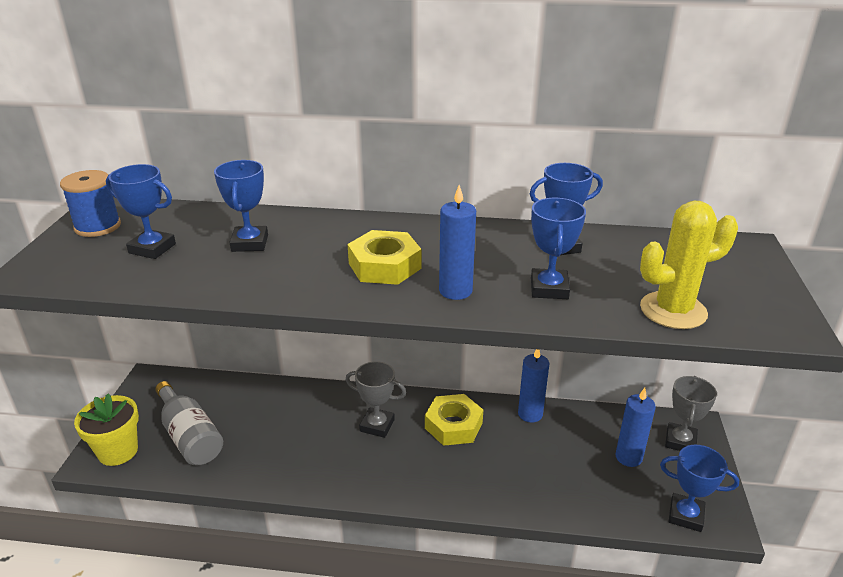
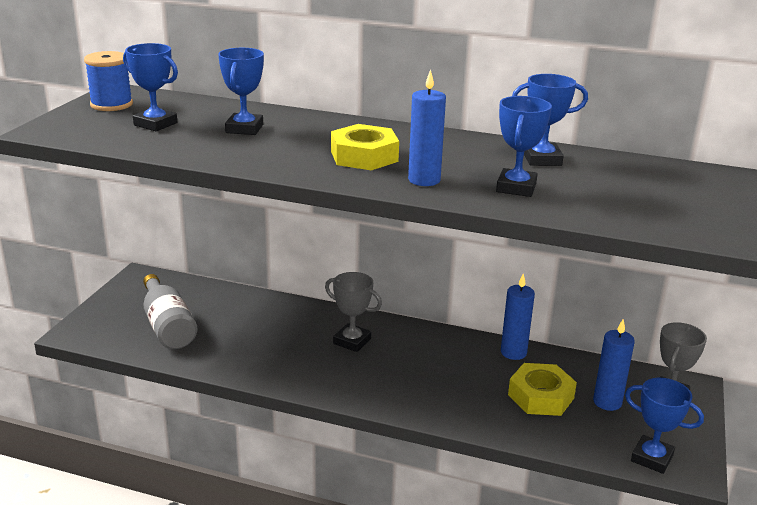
camera: 10 degrees right, 5 degrees down
yellow flower pot [74,393,139,466] -> none
yellow nut [425,394,483,446] -> yellow nut moved to [508,363,577,416]
yellow cactus [640,201,738,329] -> none

